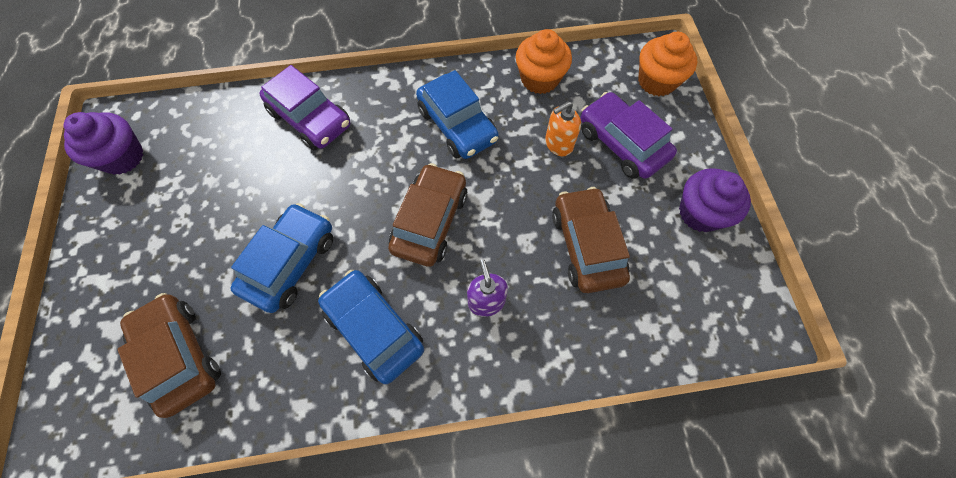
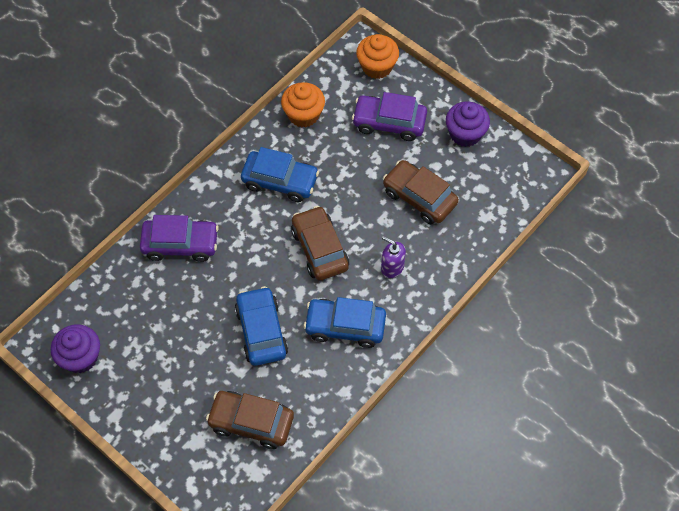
camera: 40 degrees left, 5 degrees down
orange soap dispenser [545,101,581,156] -> none

